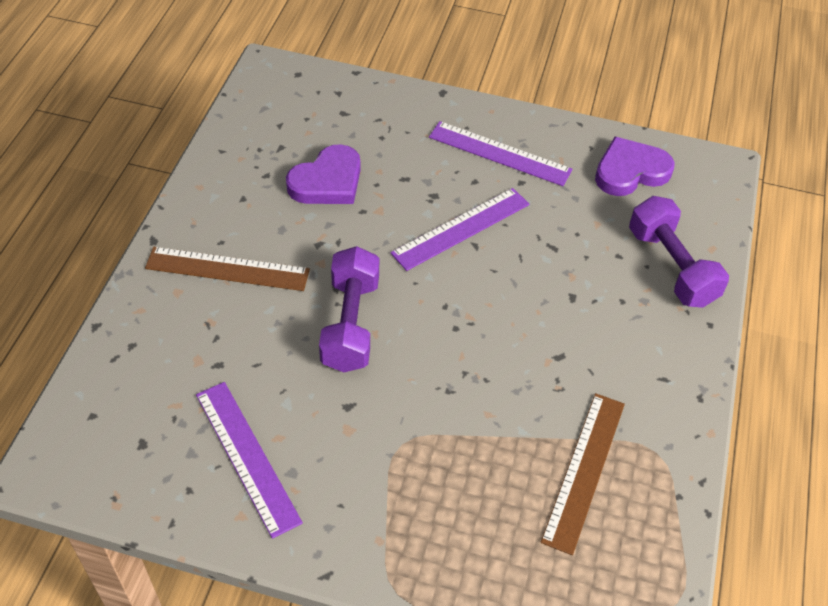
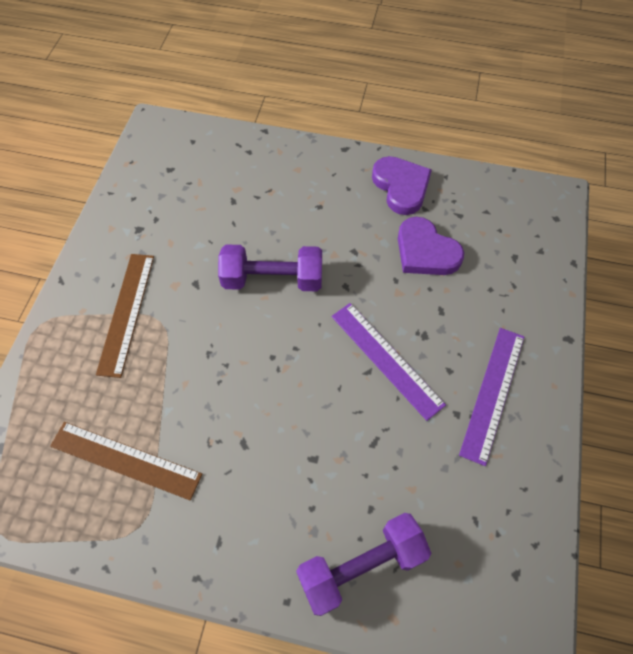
camera: 90 degrees right, 10 degrees up
brown ruler [145,247,310,291] -> brown ruler moved to [96,254,154,378]
purple ruler [196,382,303,539] -> none
purple heart [595,137,675,196] -> purple heart moved to [372,156,432,215]

